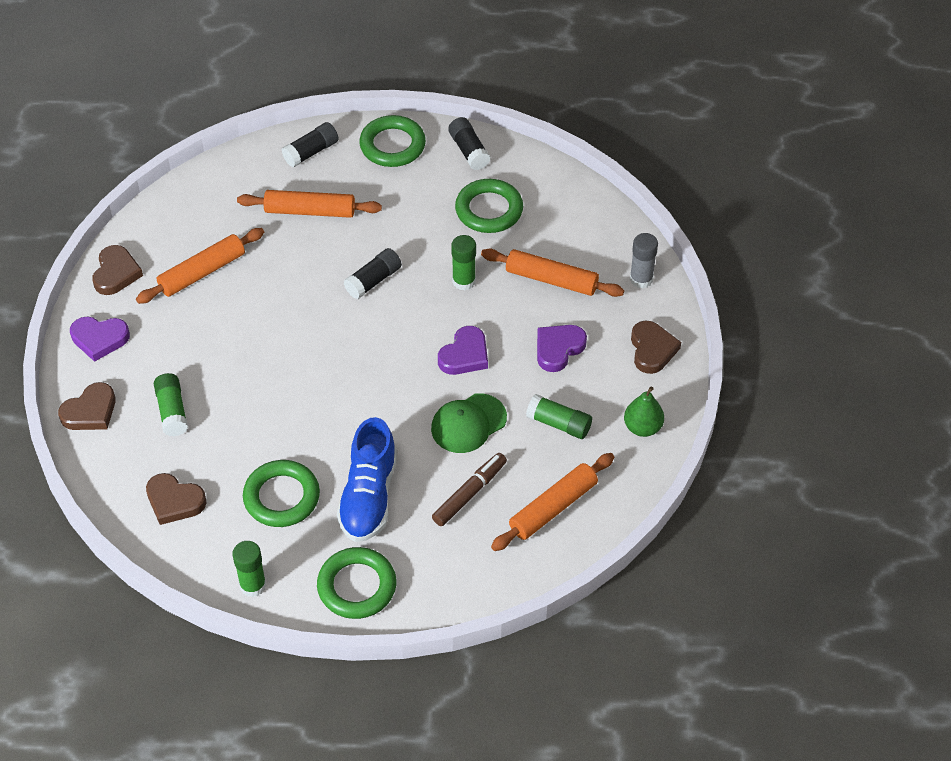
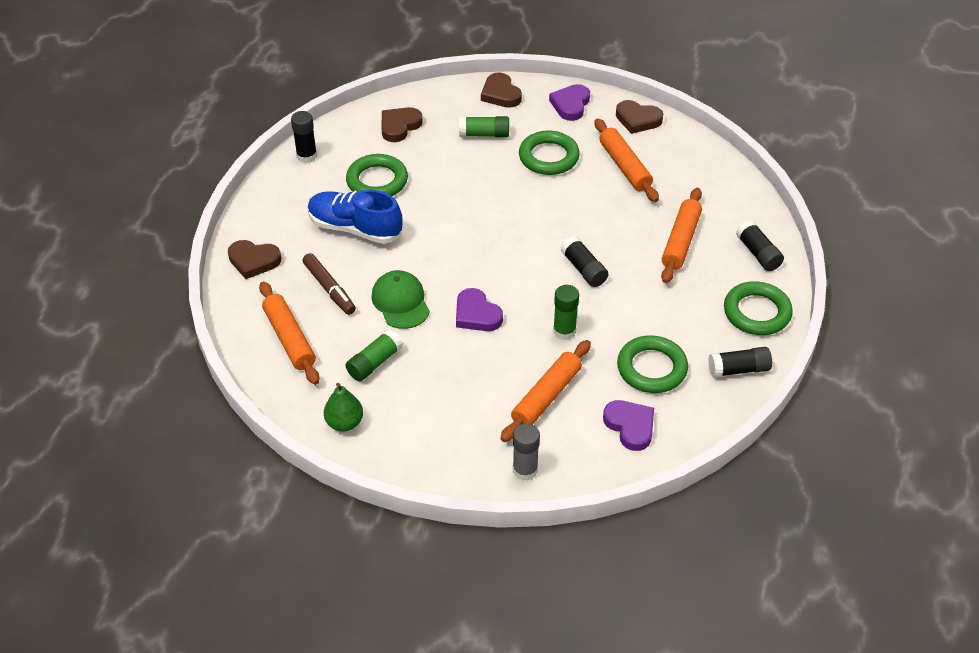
camera: 105 degrees right, 5 degrees down
green glue stick [232,541,266,597] -> black glue stick [291,111,317,163]
green ring [317,547,396,619] -> green ring moved to [519,130,580,175]
purple heart [537,325,587,372] -> purple heart moved to [603,400,654,451]
brown heart [631,320,681,374] -> brown heart moved to [228,240,281,279]

